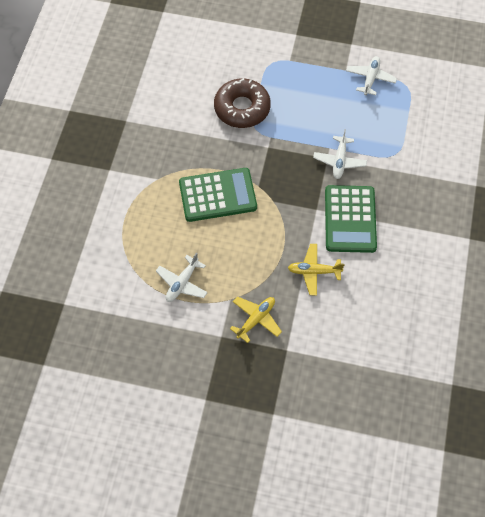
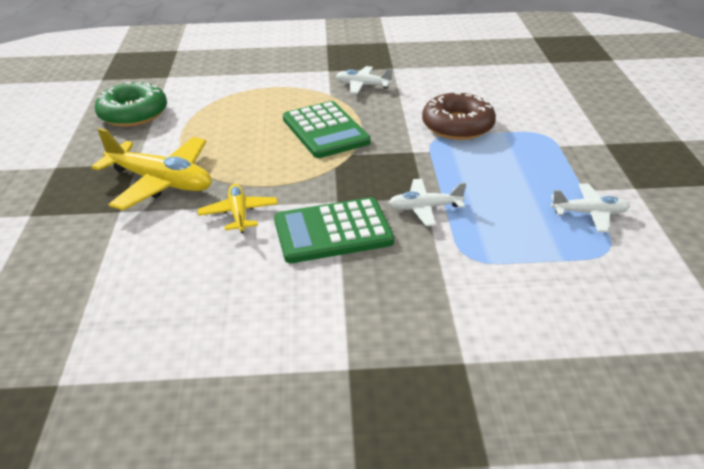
camera: 75 degrees right, 25 degrees down
white plane [156,253,208,302] -> white plane moved to [336,66,393,94]
yellow plane [230,297,282,343] -> yellow plane [91,128,212,210], size x1.80
none -> green donut [95,82,167,127]

